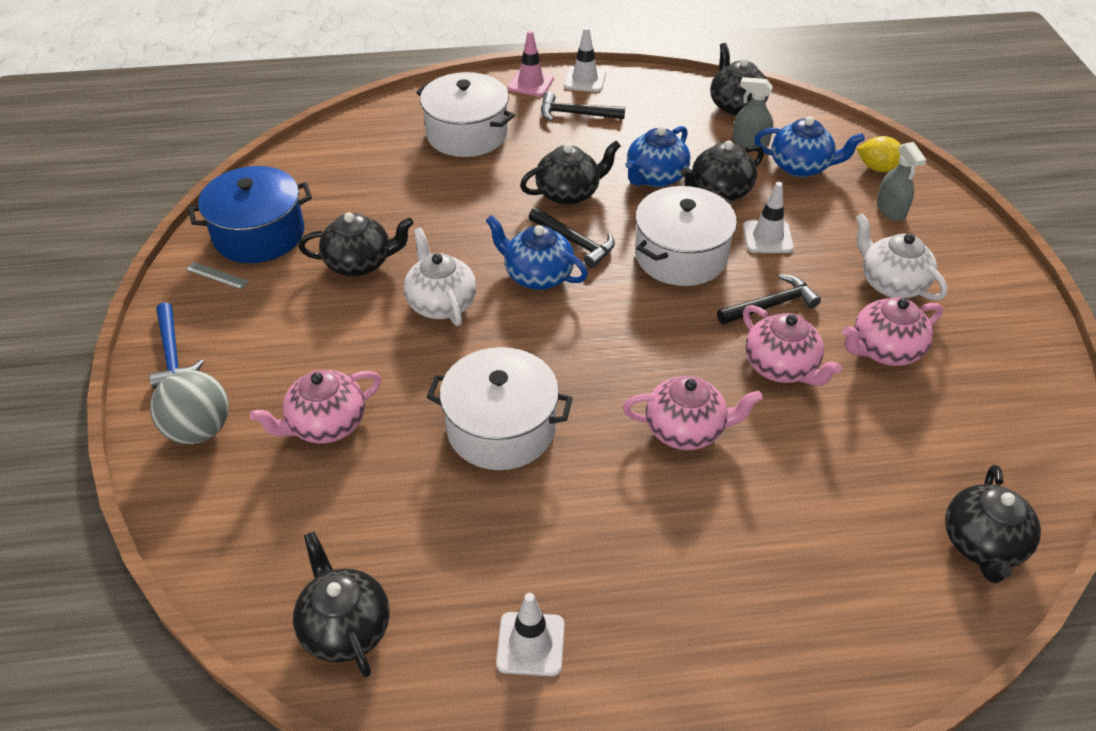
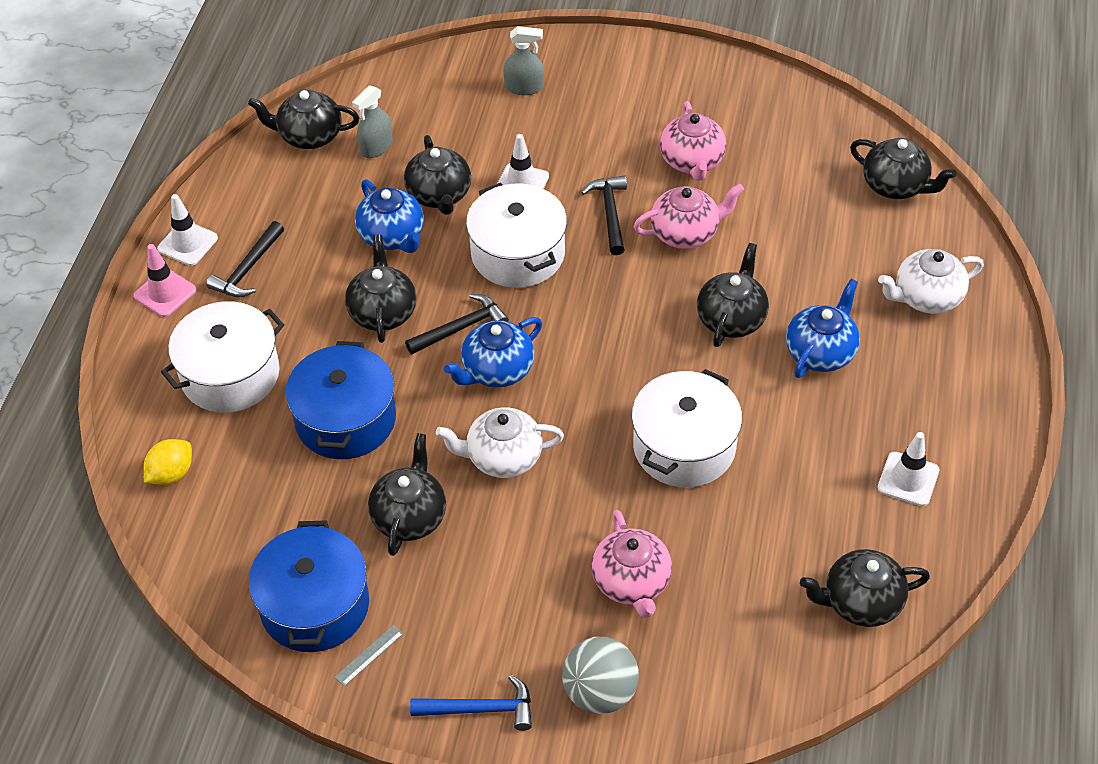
camera: 70 degrees left, 5 degrees up
pink teapot [623,376,763,450] -> black teapot [697,243,769,347]
blue teapot [754,116,865,177] -> blue teapot moved to [786,279,860,378]
white teapot [855,213,948,301] -> white teapot moved to [878,249,984,314]
yellow lemon [856,136,901,172] -> yellow lemon moved to [144,439,192,485]
none -> blue pot [285,341,396,459]

